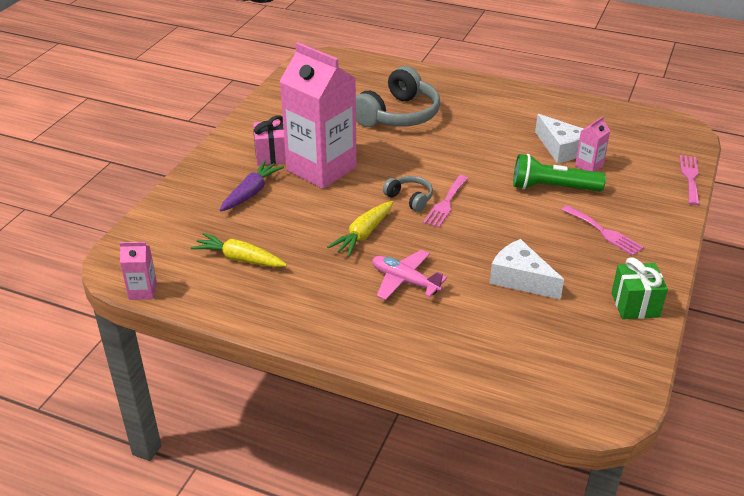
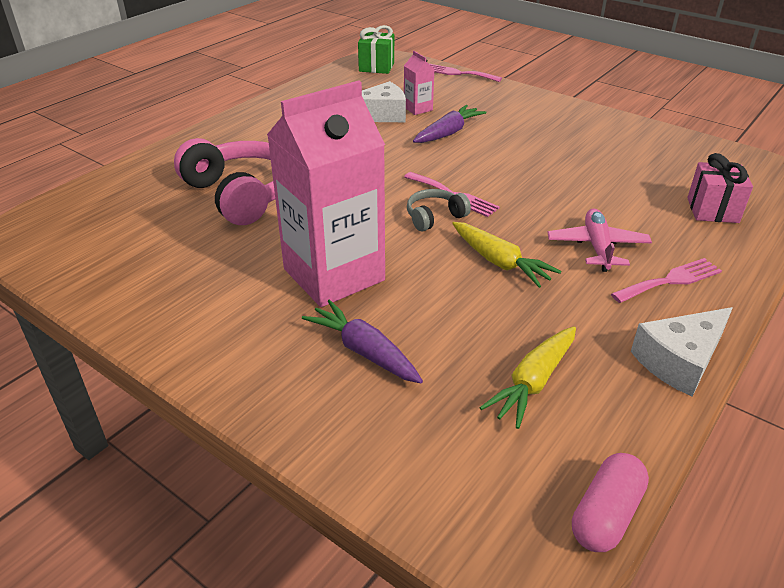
camera: 75 degrees left, 0 degrees up
pink carton [120,242,157,300] -> pink capsule [572,453,649,552]
pink gift [253,116,286,165] -> pink gift moved to [687,153,753,223]
grey headphones [356,66,440,127] -> pink headphones [174,138,275,225]
pink plane [372,250,447,300] -> pink plane turned 135 degrees clockwise [547,209,652,272]
white cheese [490,239,564,300] -> white cheese moved to [631,307,732,397]
green flashlight [513,154,606,191] -> purple carrot [413,105,486,143]
pink fork [561,205,644,256] -> pink fork moved to [611,258,722,303]
green gift [611,257,668,319] -> green gift moved to [358,25,394,74]

